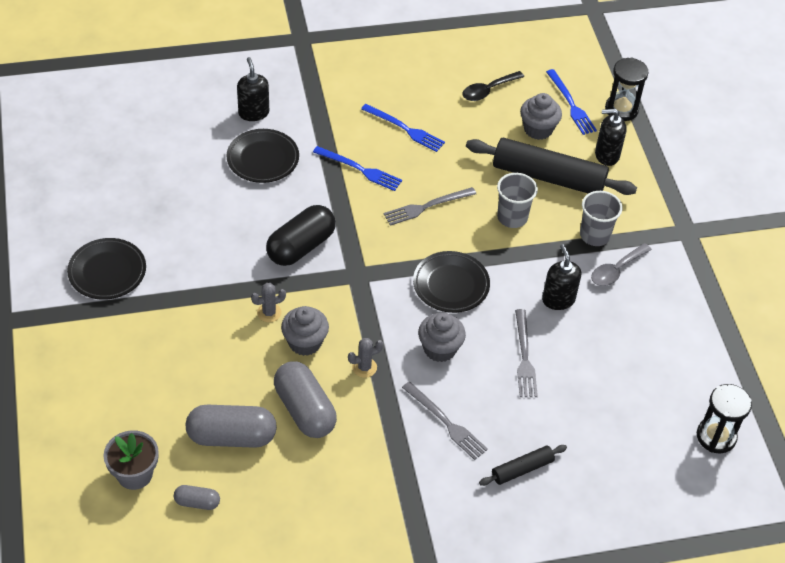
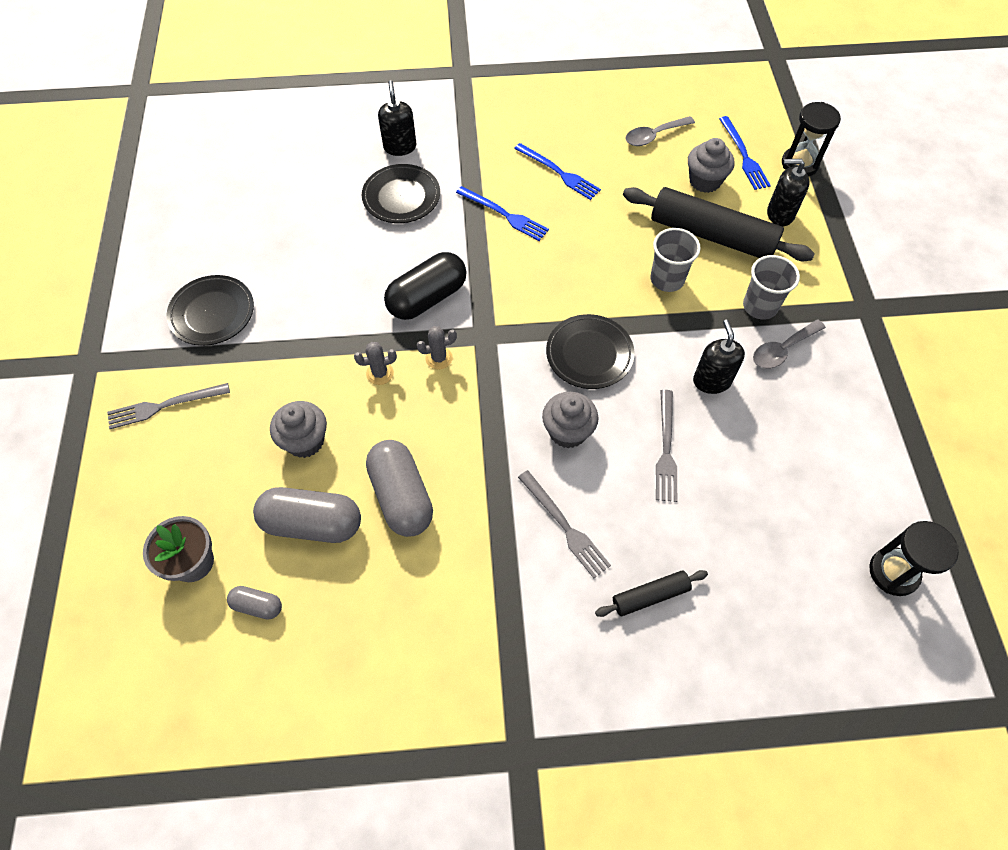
camera: 10 degrees right, 10 degrees up
grey cupcake [281,306,329,356] -> grey cupcake moved to [270,401,327,458]
grey cactus [348,338,383,378] -> grey cactus moved to [417,326,457,370]
grey fork [383,187,476,226] -> grey fork moved to [107,383,230,429]
black spoon [463,71,524,101] -> grey spoon [626,116,695,146]

